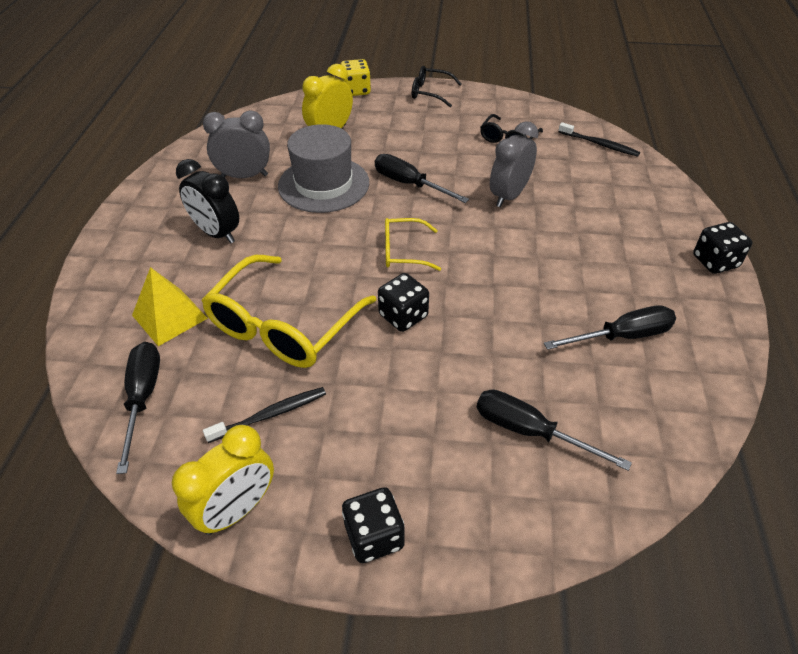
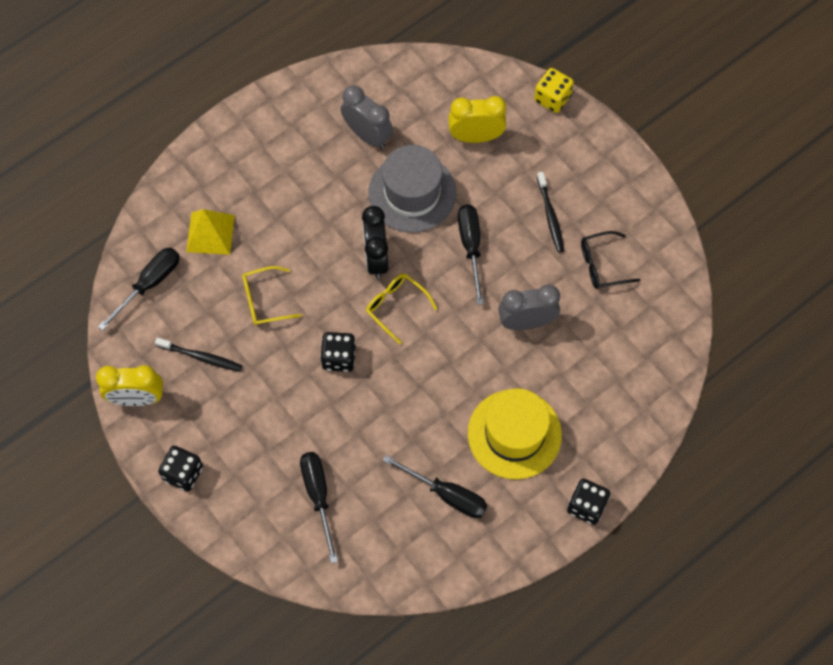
camera: 45 degrees right, 20 degrees up
black clock [176,159,239,243] -> black clock moved to [362,206,388,278]
yellow glasses [201,255,376,368] -> yellow glasses [242,266,302,325], size x0.52
black glasses [412,66,461,107] -> none
black toothbrush [558,122,640,157] -> black toothbrush moved to [537,172,564,253]
none -> yellow hat [468,388,562,479]

